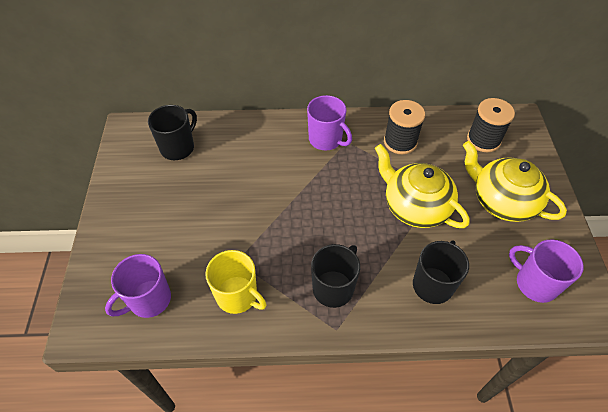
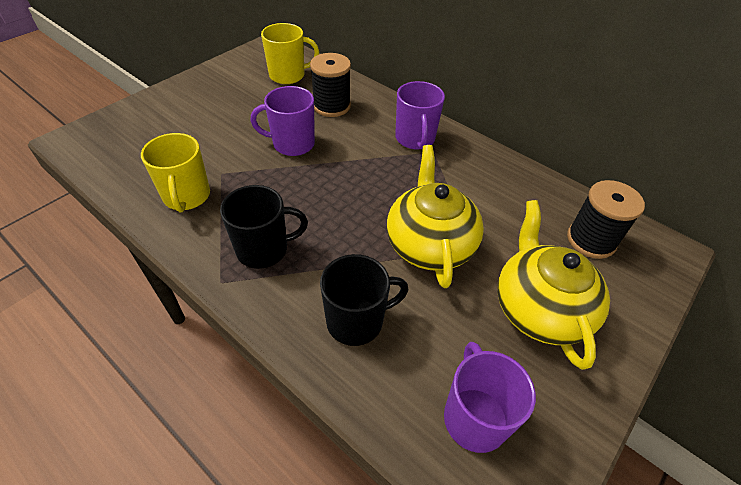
camera: 40 degrees right, 5 degrees down
purple mug [105,254,171,318] -> purple mug moved to [251,86,315,156]
black mug [148,105,197,160] -> yellow mug [261,23,319,84]
black spool [384,100,425,155] -> black spool moved to [310,53,351,117]

